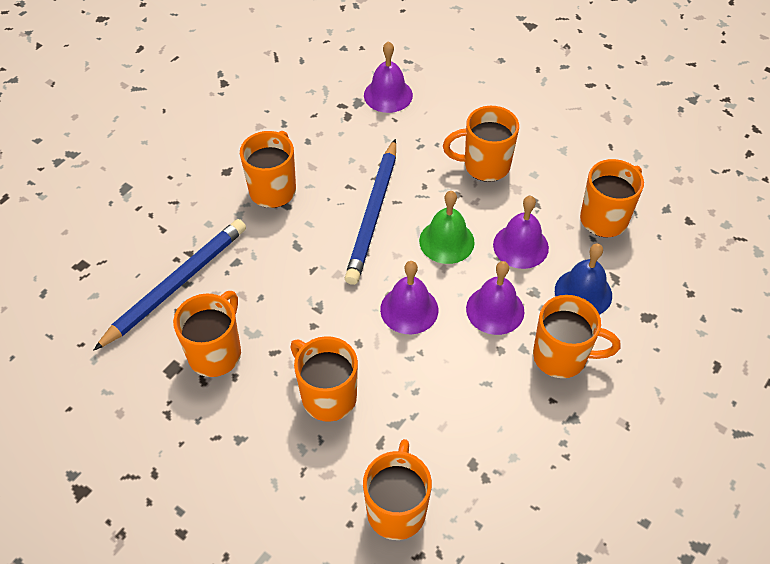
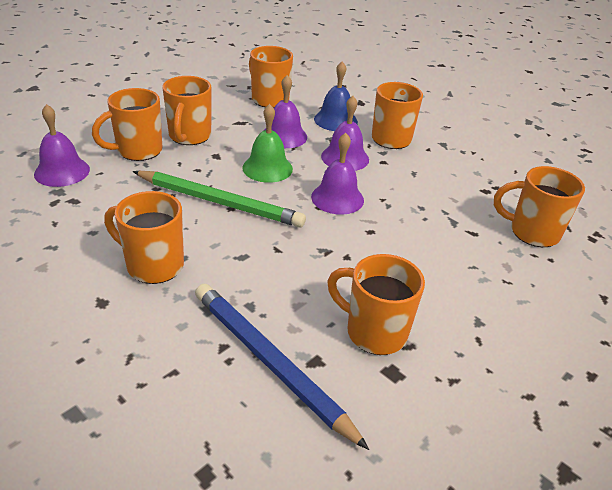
camera: 85 degrees left, 15 degrees down
orange mug [290,336,358,422] -> orange mug moved to [92,88,163,161]
blue pencil [345,139,396,285] -> green pencil [132,171,306,227]

